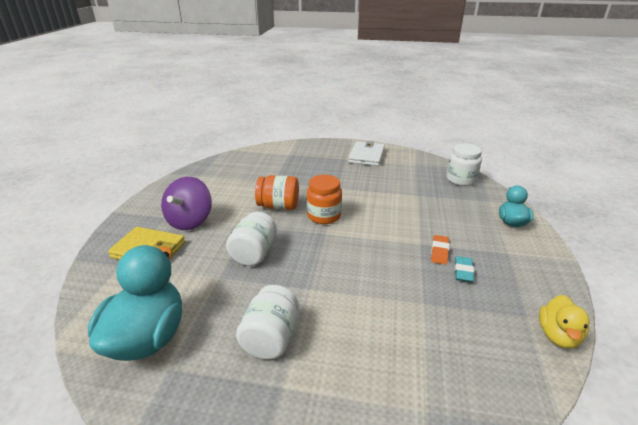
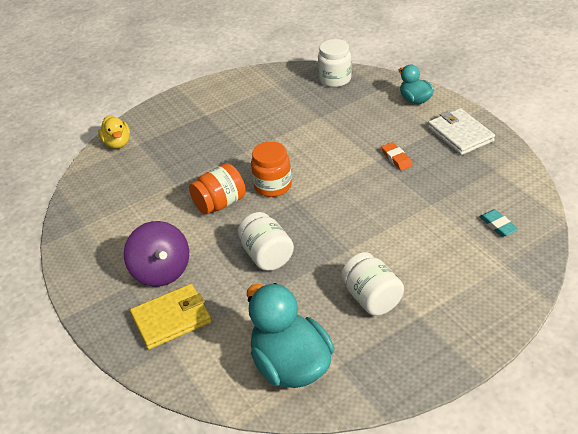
camera: 40 degrees left, 10 degrees up
white wallet [348,141,385,166] -> white wallet moved to [428,108,495,155]
turquoise eraser [455,256,474,282] -> turquoise eraser moved to [479,209,518,237]
yellow duck [539,295,590,349] -> yellow duck moved to [98,115,130,149]

